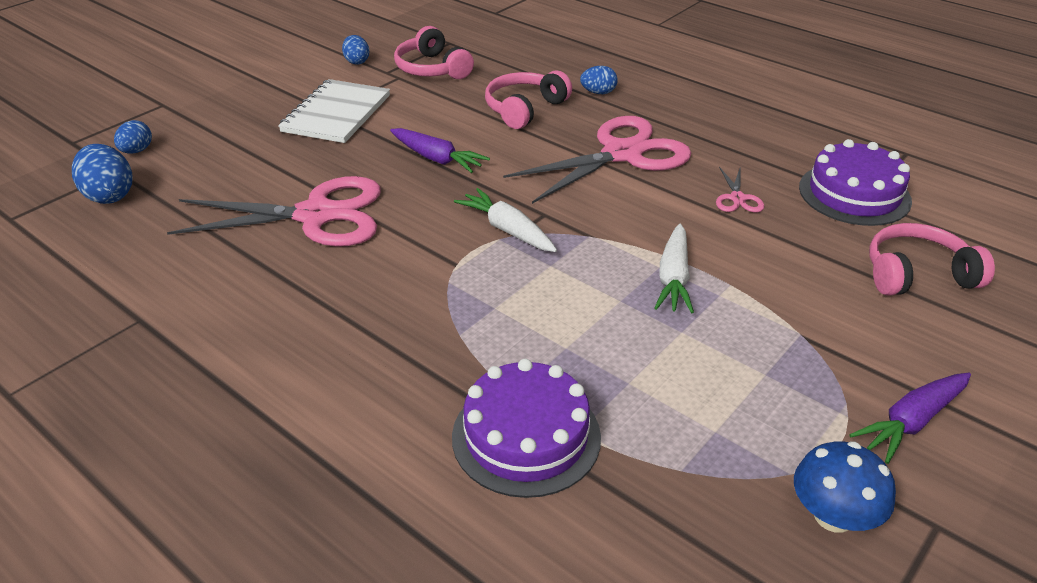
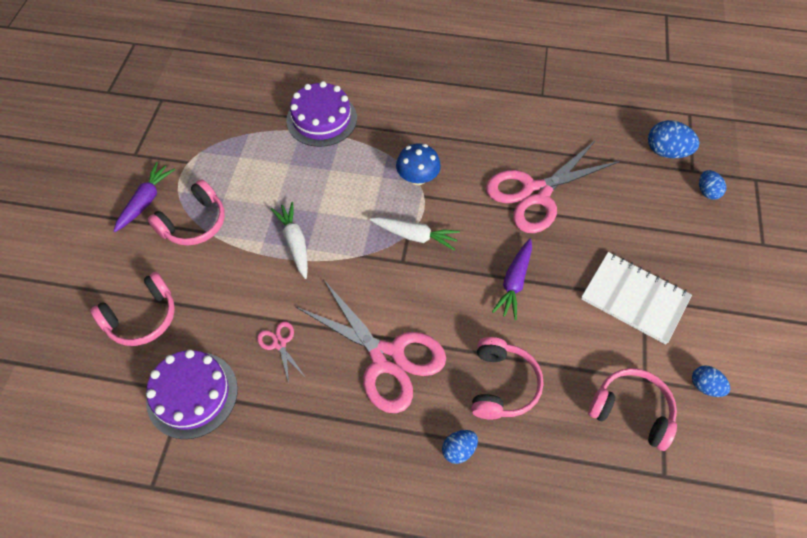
camera: 150 degrees right, 20 degrees up
white notebook [278,79,390,143] -> white notebook turned 45 degrees counterclockwise [581,252,692,345]
purple carrot [390,128,490,173] -> purple carrot turned 75 degrees counterclockwise [492,239,532,320]
pink scissors [503,116,692,204] -> pink scissors turned 75 degrees counterclockwise [296,279,446,413]
blue mushroom [794,441,896,533] -> blue mushroom moved to [396,143,441,185]
none -> pink headphones [148,179,225,245]

